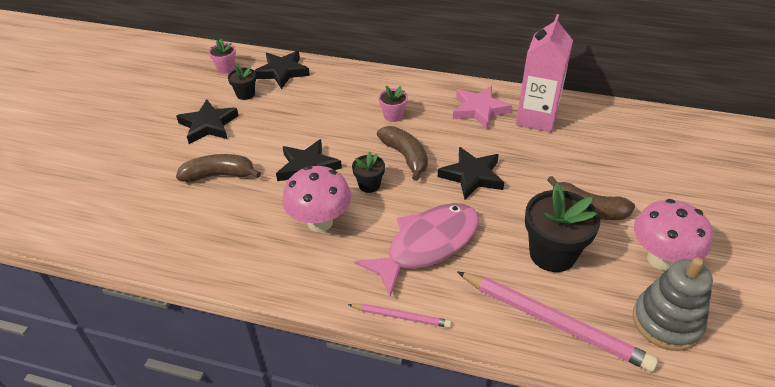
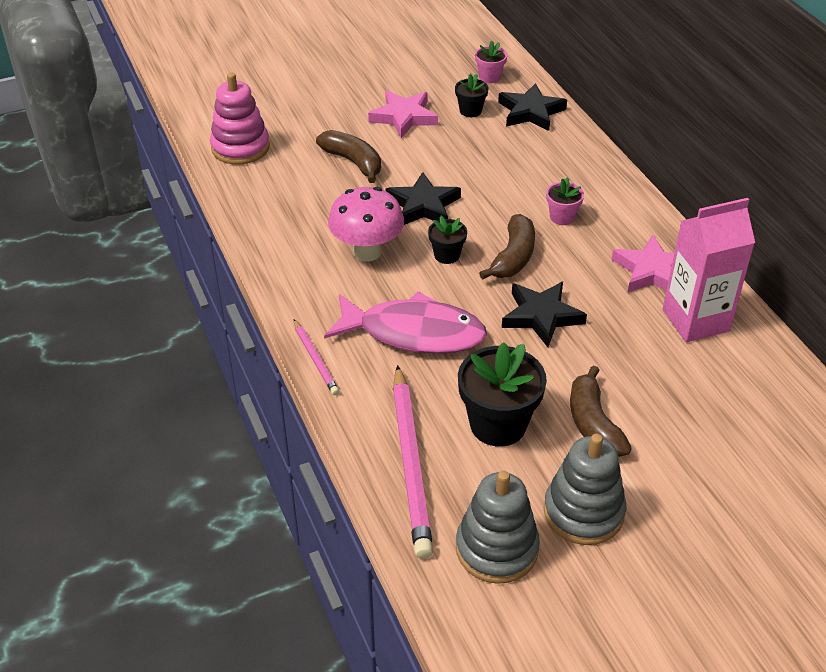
camera: 50 degrees right, 0 degrees up
black star [176,99,239,144] -> pink star [368,90,438,138]
pink mushroom [634,199,713,270] -> grey stacking toy [544,434,626,545]
none -> pink stacking toy [210,73,270,165]

